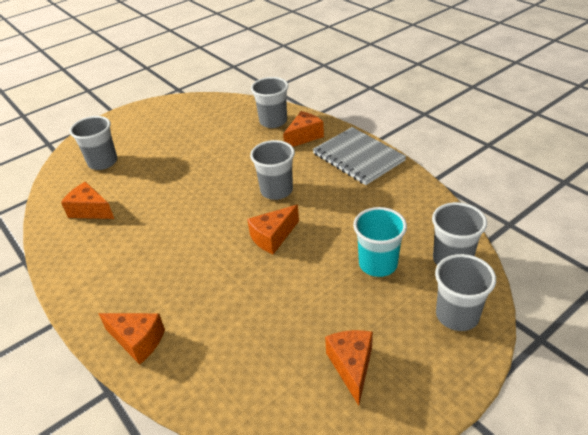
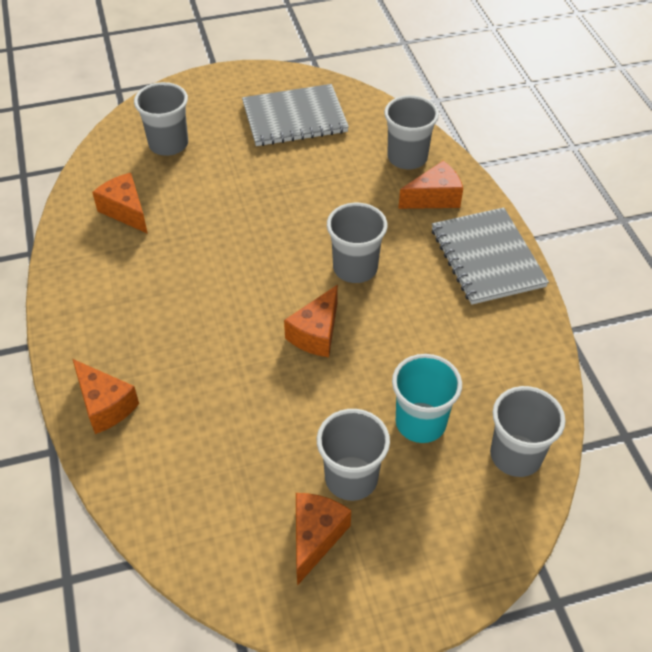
camera: 20 degrees right, 10 degrees up
orange cheese [247,205,299,254] -> orange cheese turned 45 degrees counterclockwise [284,285,338,357]
grey cup [435,254,496,331] -> grey cup moved to [317,409,390,501]
none -> grey notebook [242,84,349,146]

